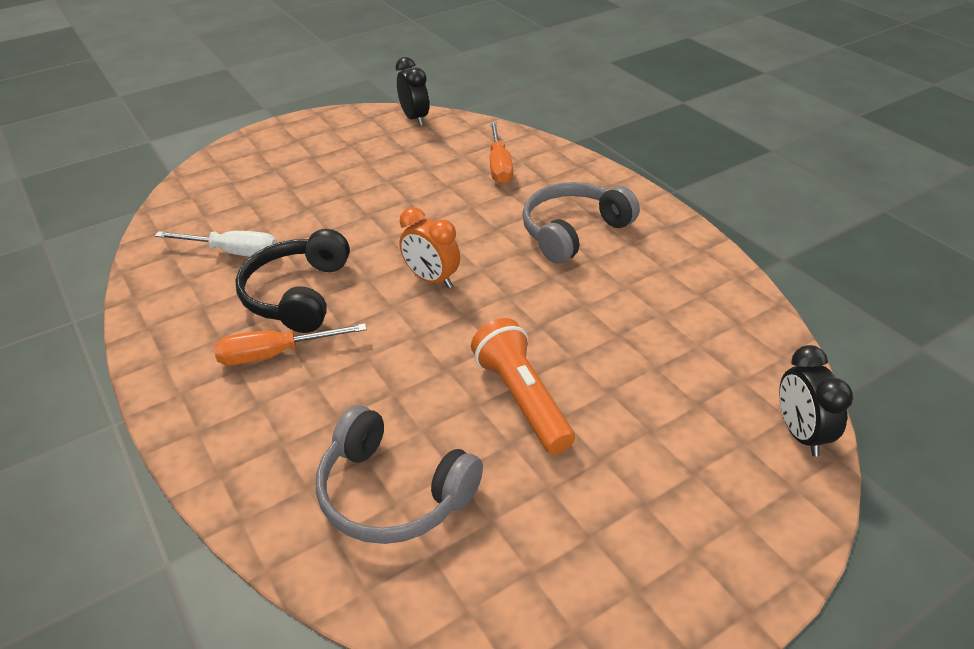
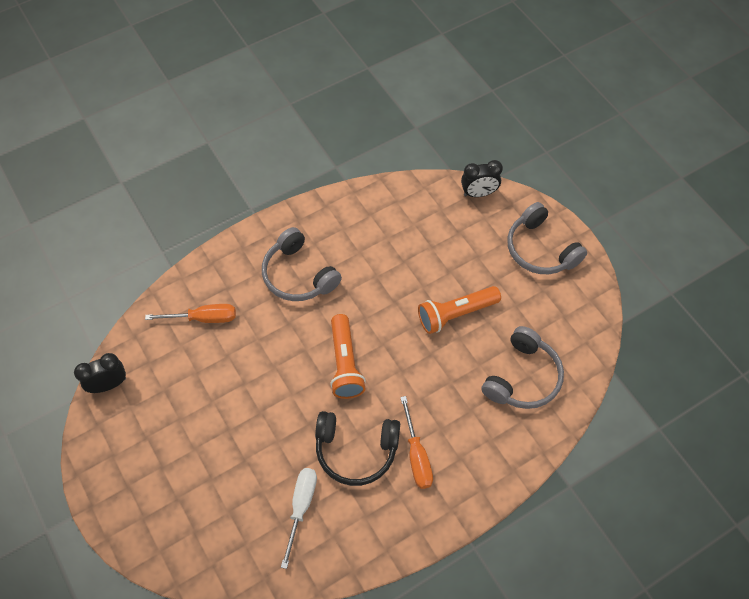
camera: 90 degrees left, 20 degrees up
orange clock [399,207,460,288] -> orange flashlight [330,314,366,399]
none -> grey headphones [507,202,587,274]

